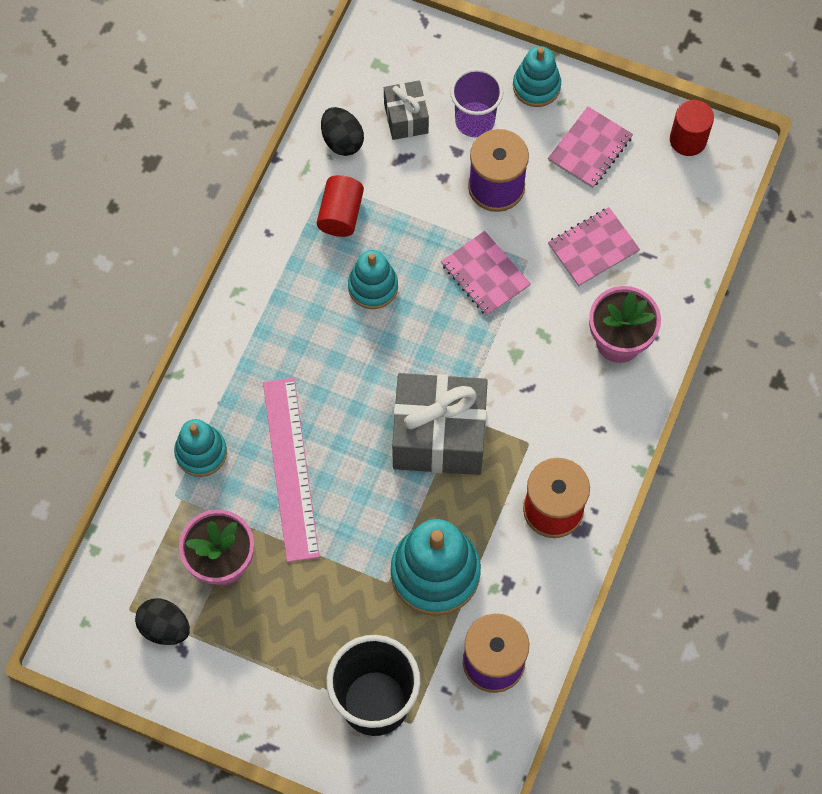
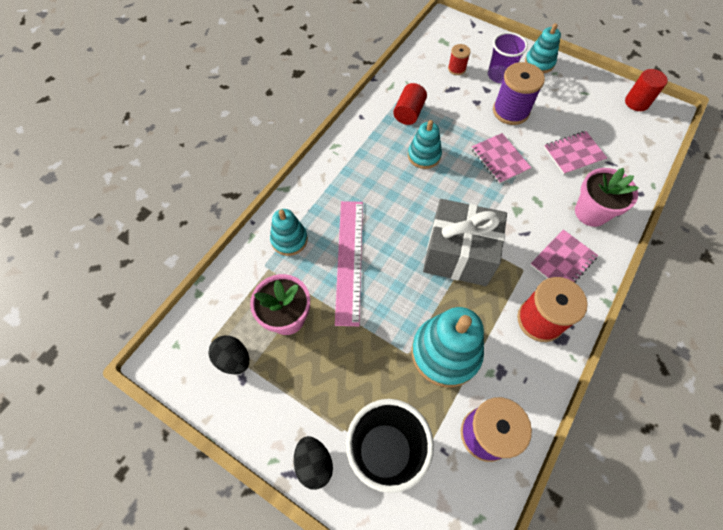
camera: 10 degrees right, 5 degrees down
black egg [321,107,364,156] -> black egg moved to [294,436,333,490]
grey gift [384,80,429,140] -> red spool [448,44,471,75]
pink notebook [548,107,633,188] -> pink notebook moved to [530,229,598,283]

